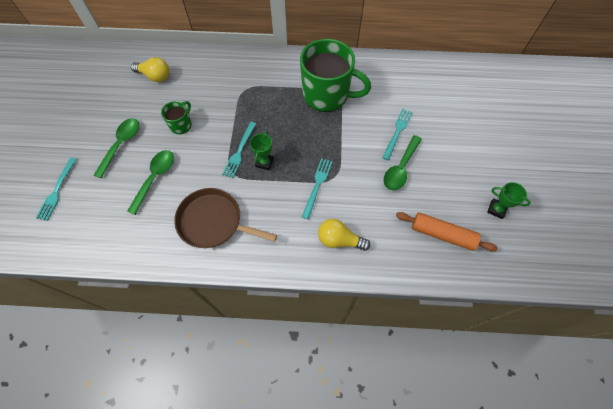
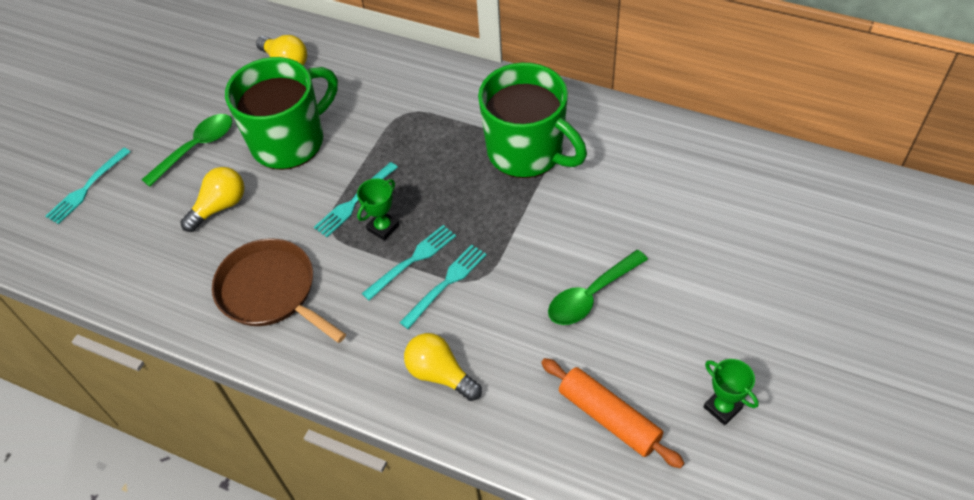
camera: 25 degrees right, 10 degrees down
green spoon [127,150,174,215] -> yellow light bulb [180,167,245,232]
green mug [161,101,192,134] -> green mug [225,57,338,170], size x2.14
turquoise fork [382,108,413,160] -> turquoise fork moved to [362,225,456,301]

